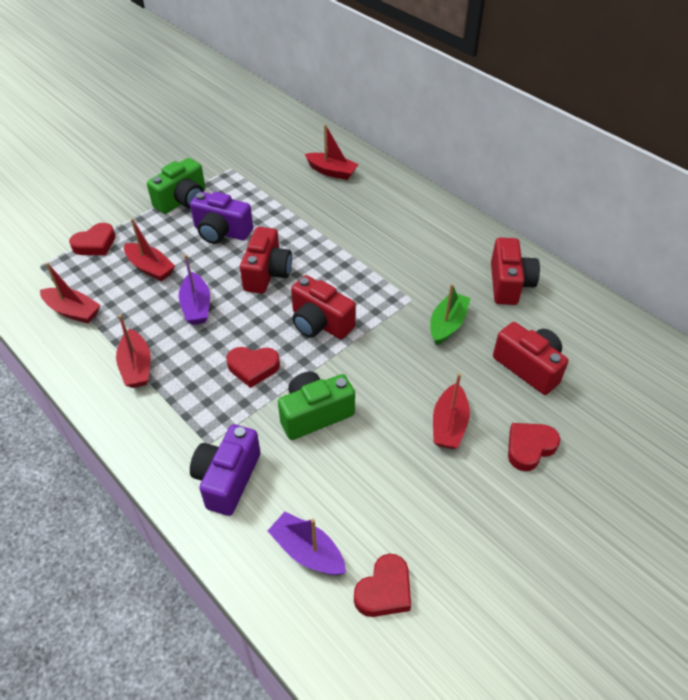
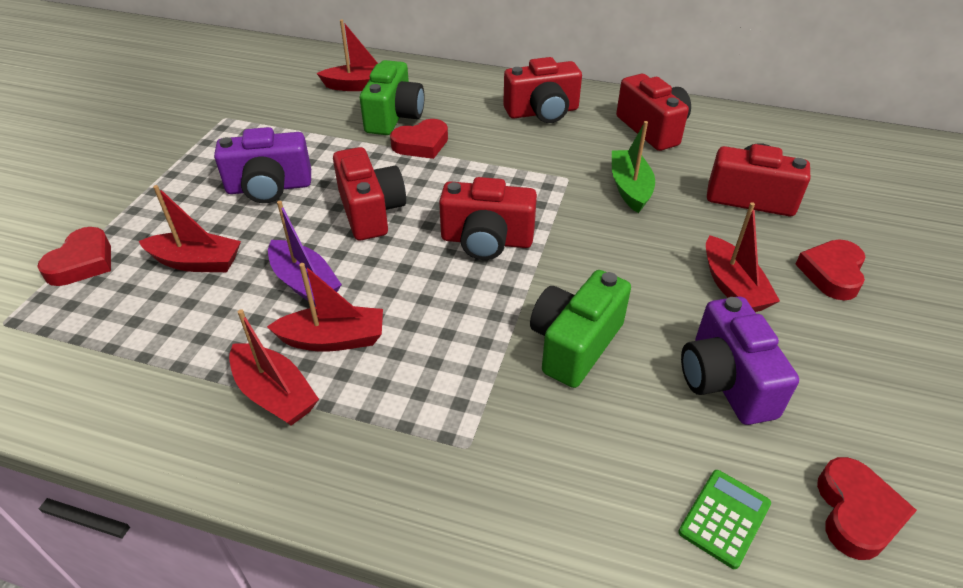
camera: 30 degrees left, 5 degrees down
red boat [40,262,100,323] -> red boat moved to [267,263,383,352]
green camera [147,158,205,214] -> green camera moved to [360,60,424,135]
purple camera [190,424,261,516] -> purple camera moved to [681,296,799,425]
red heart [226,347,280,388] -> red heart moved to [390,119,448,159]
purple boat [268,512,346,575] -> green calculator [678,470,771,569]
none -> red camera [503,57,582,123]

